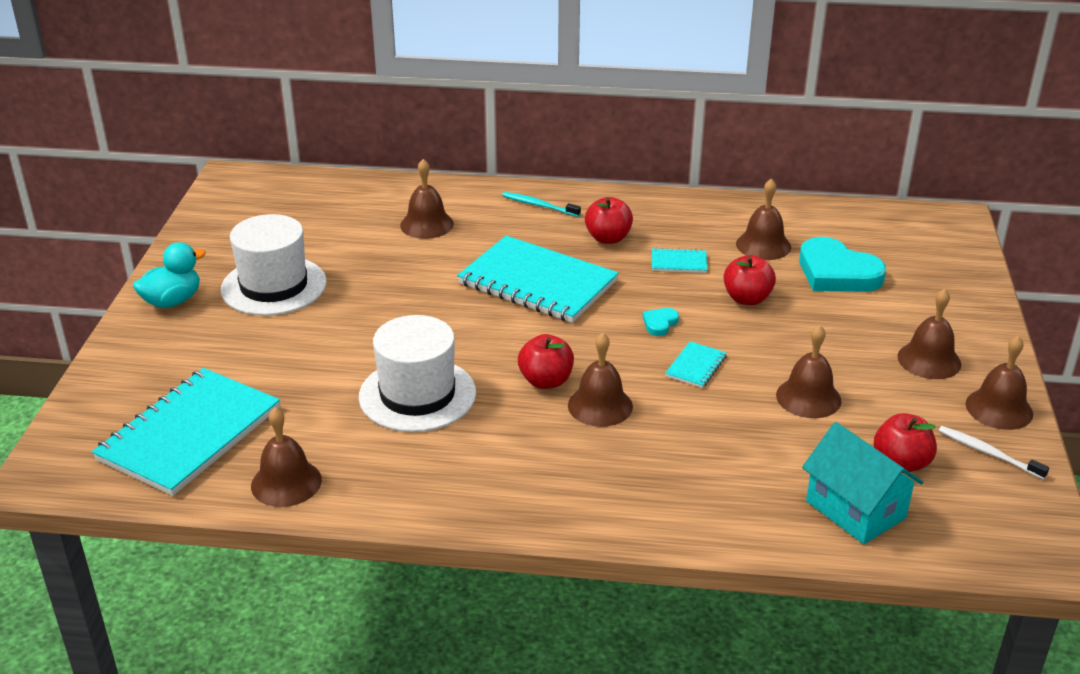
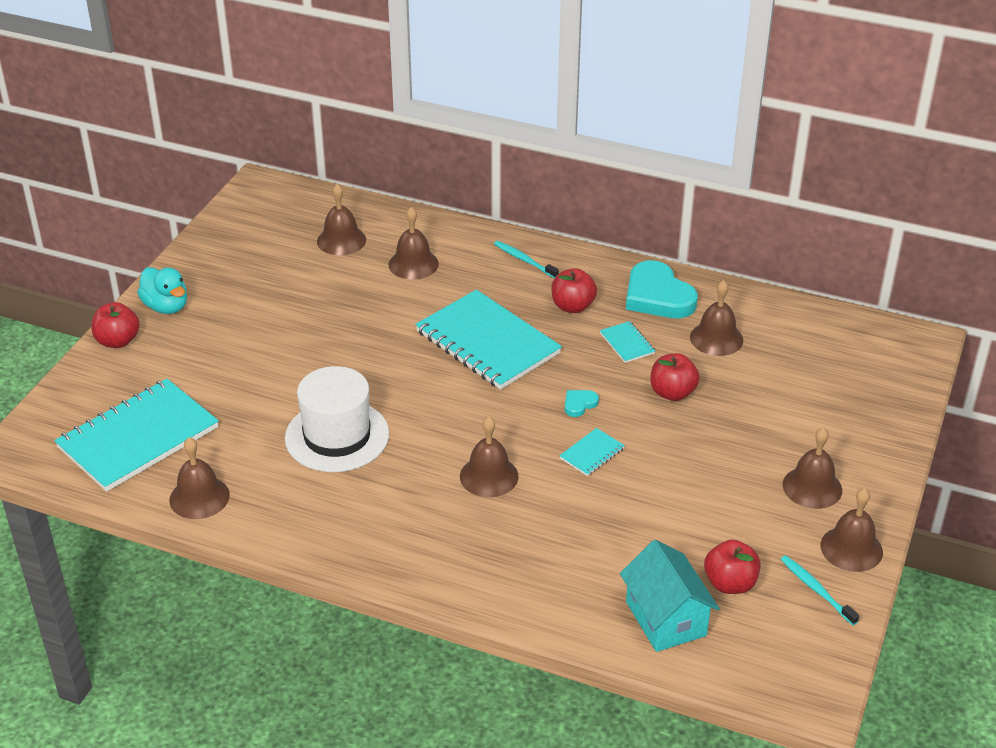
camera: 15 degrees right, 5 degrees up
turquoise duck [133,242,206,308] -> turquoise duck turned 75 degrees clockwise [137,267,187,314]
white hat [220,214,327,316] -> none
red apple [518,334,574,389] -> red apple moved to [91,302,140,348]
turquoise notebook [652,248,707,273] -> turquoise notebook turned 45 degrees clockwise [600,321,655,363]
brown bell [776,325,842,418] -> brown bell moved to [317,184,366,255]
turquoise heart [799,237,886,292] -> turquoise heart moved to [626,260,698,318]
white toothbrush [938,426,1049,480] -> turquoise toothbrush [781,555,859,625]

